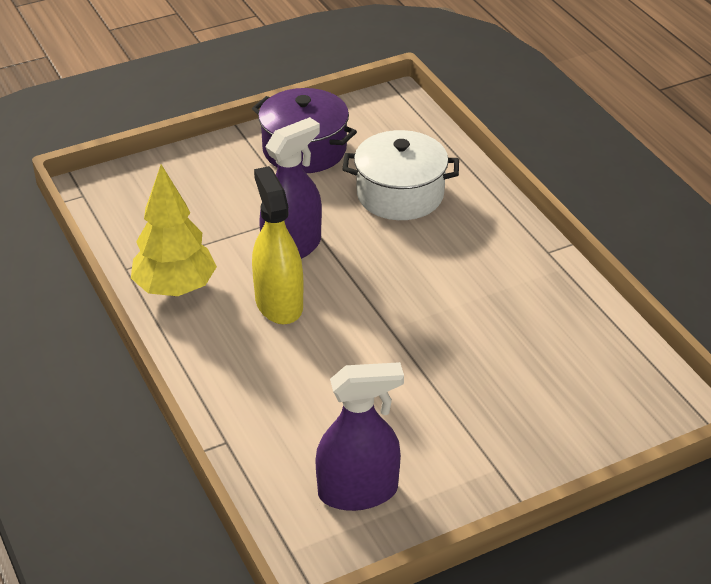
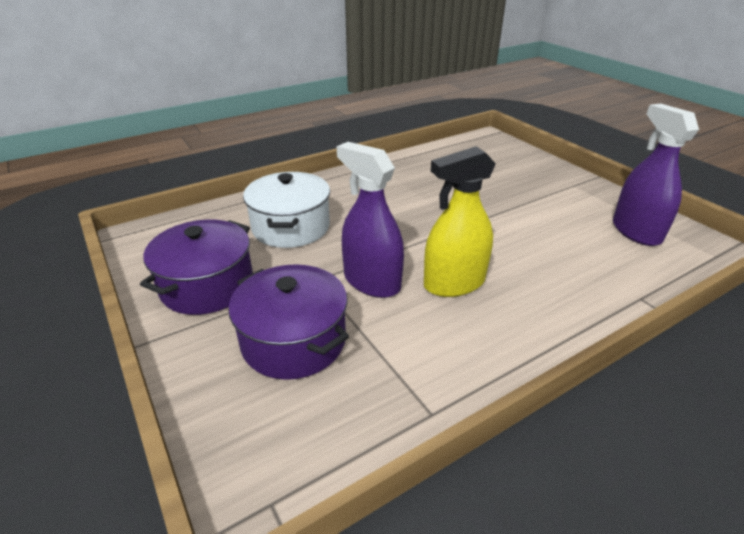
camera: 95 degrees left, 5 degrees down
yellow tree [131,164,217,296] -> none
none -> purple pot [229,264,349,380]

